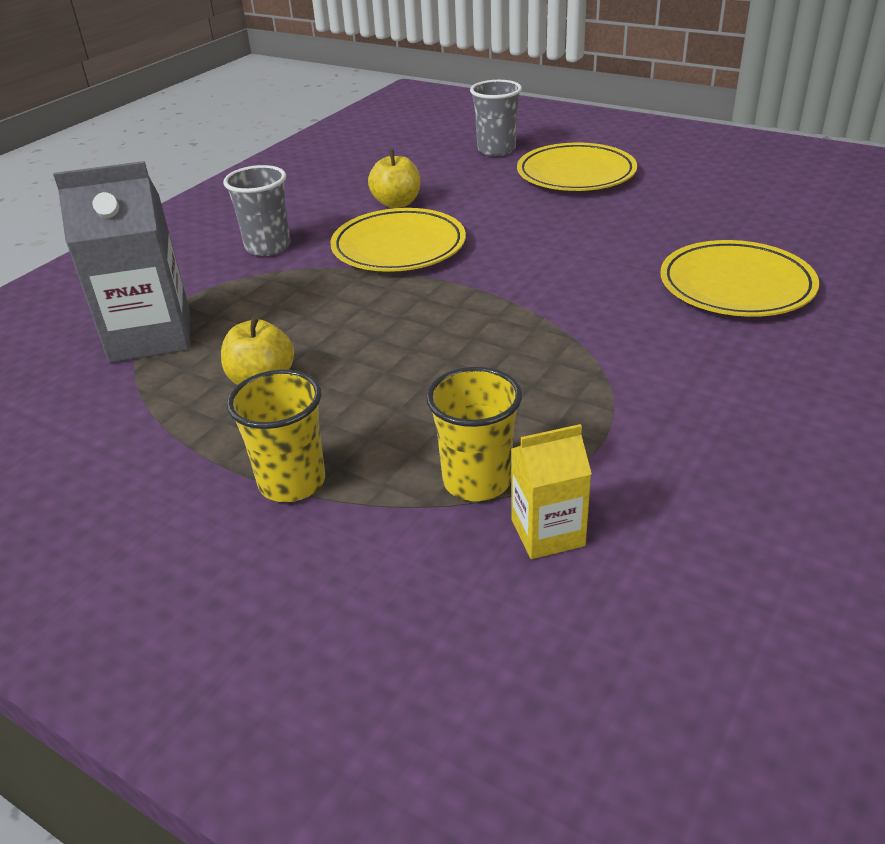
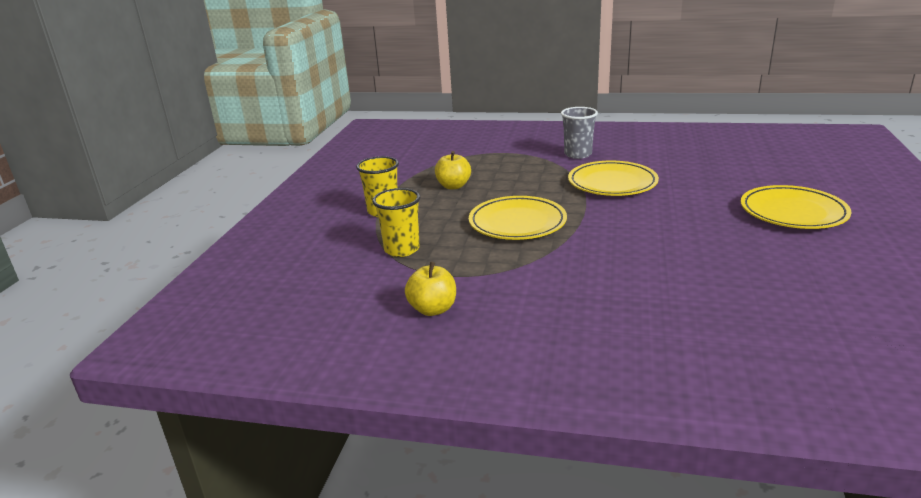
camera: 70 degrees right, 10 degrees down
grey carton [53,161,190,363] -> none
yellow apple [368,149,420,208] -> yellow apple moved to [405,262,456,316]
grey cup [470,80,522,156] -> none
yellow carton [511,424,592,559] -> none
yellow plate [660,240,819,317] -> yellow plate moved to [469,196,567,240]

